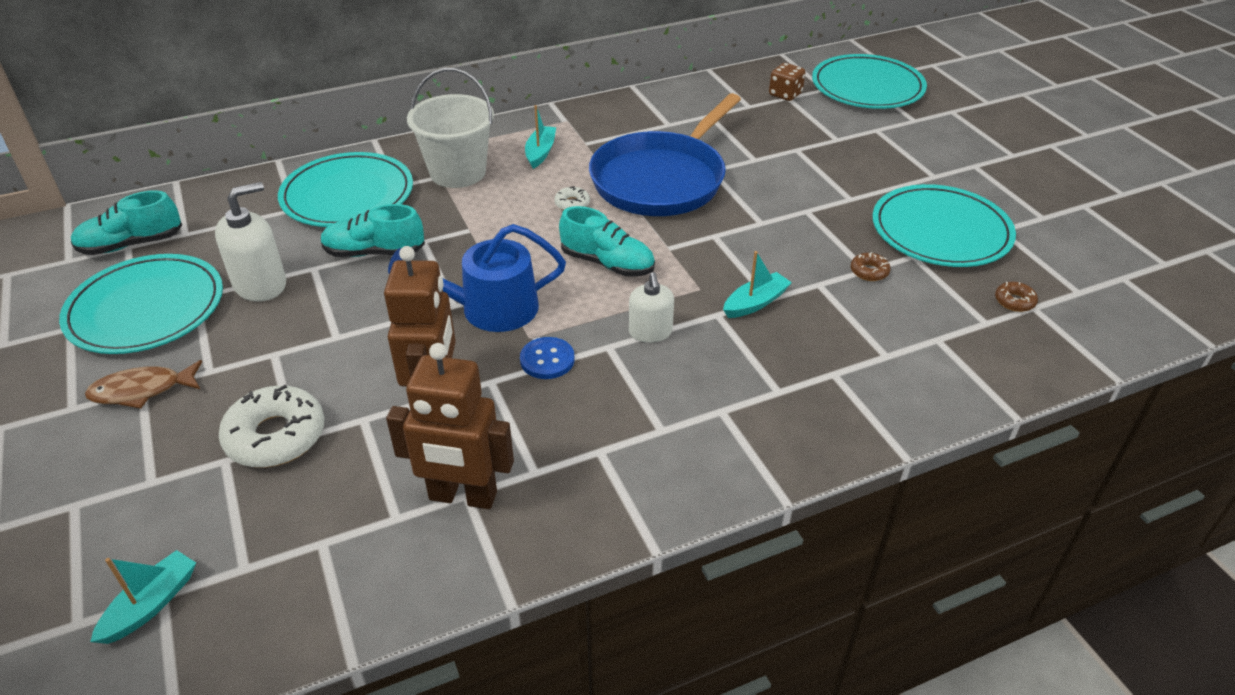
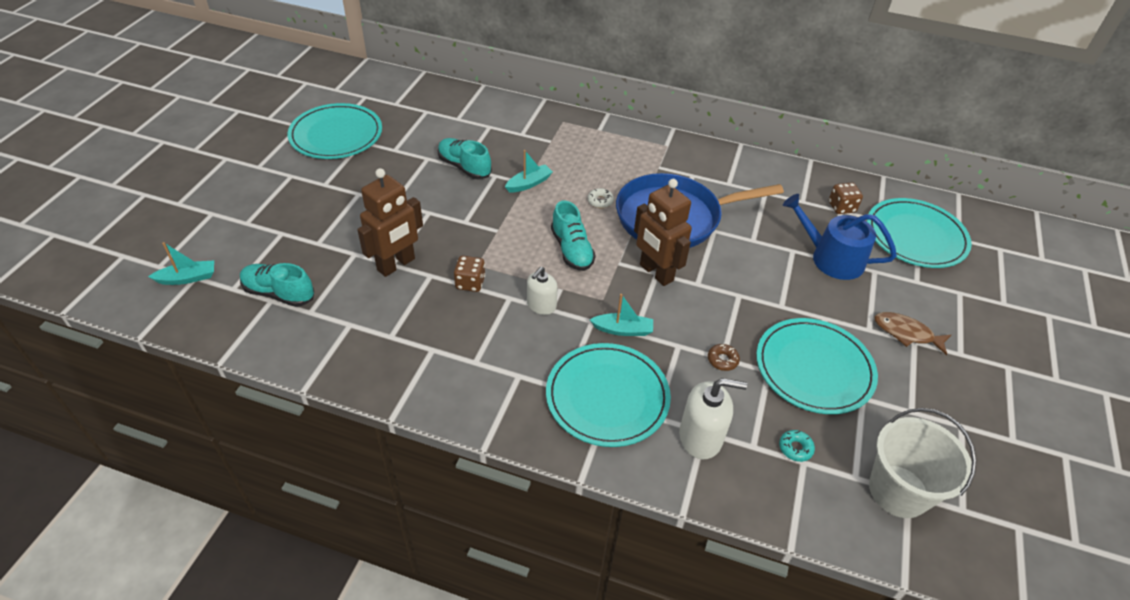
camera: 40 degrees right, 5 degrees up
turquoise shoe [71,190,182,255] -> turquoise shoe moved to [240,263,314,307]
brown fish [85,360,202,409] -> brown fish moved to [874,312,951,355]
white soap dispenser [215,182,286,302] -> white soap dispenser moved to [679,378,747,459]
white donut [219,385,324,468] -> none
turquoise plate [278,152,413,227] -> turquoise plate moved to [546,343,671,447]
brown robot [386,343,514,509] -> brown robot moved to [634,179,692,286]
blue watering can [388,224,566,332] -> blue watering can moved to [783,194,897,280]
white bucket [407,68,494,188] -> white bucket moved to [869,408,976,518]
blue button [520,337,575,379] -> brown dice [454,256,485,292]
turquoise boat [525,105,556,169] -> turquoise boat moved to [505,150,553,192]
brown donut [995,282,1038,312] -> turquoise donut [779,430,815,462]

